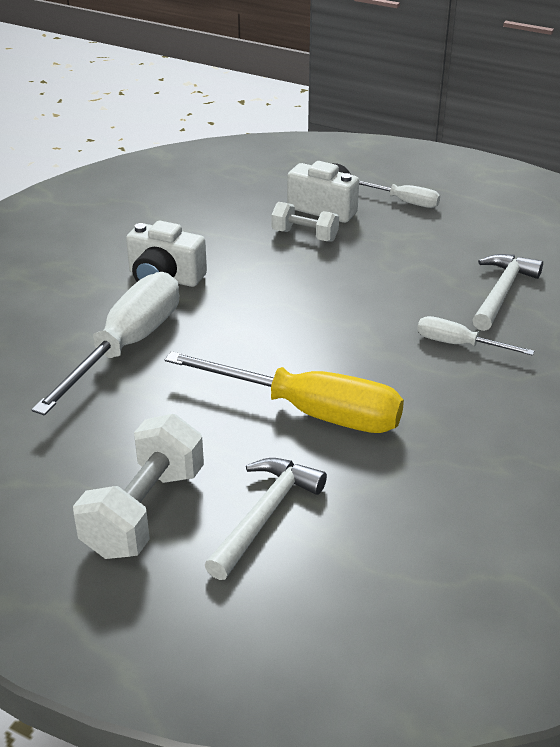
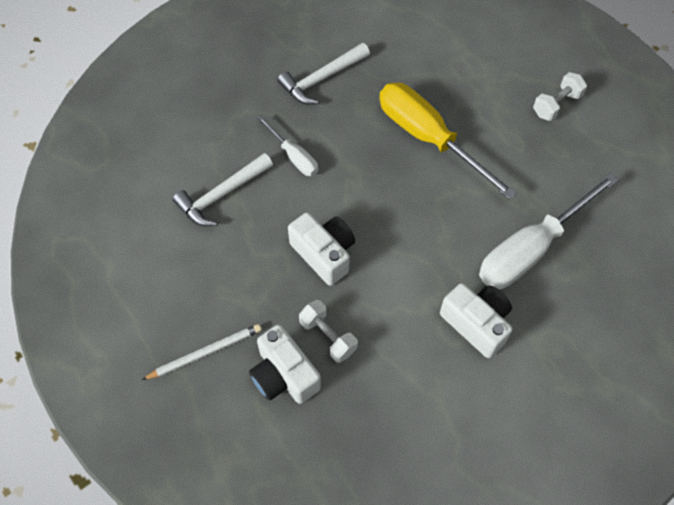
camera: 155 degrees left, 25 degrees up
white dumbbell [73,414,204,559] -> white dumbbell [533,72,587,121], size x0.60
white hammer [205,458,327,580] -> white hammer moved to [277,43,370,105]
white screwdriver [359,181,440,208] -> white pencil [142,324,262,380]
none -> white camera [288,212,355,286]

